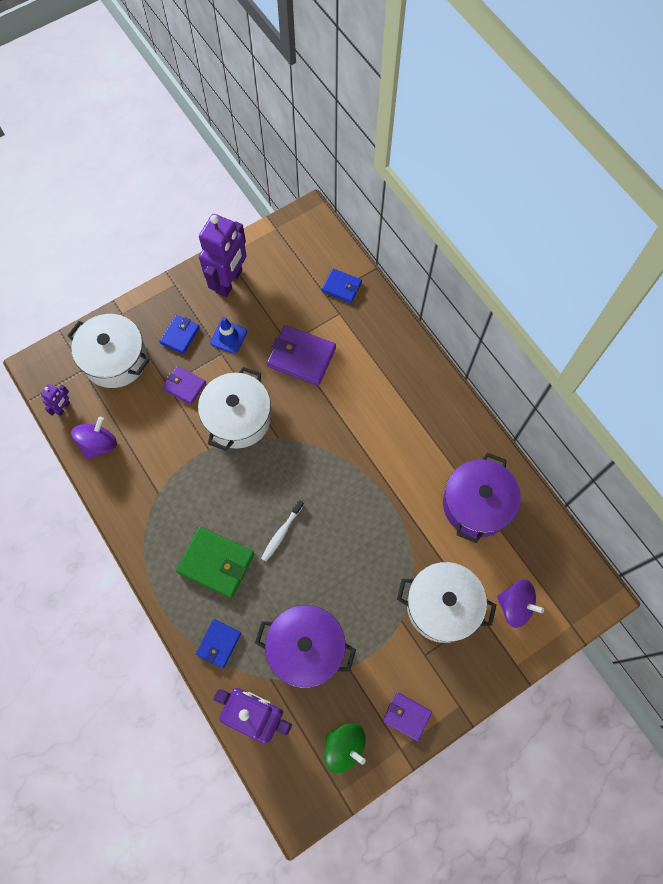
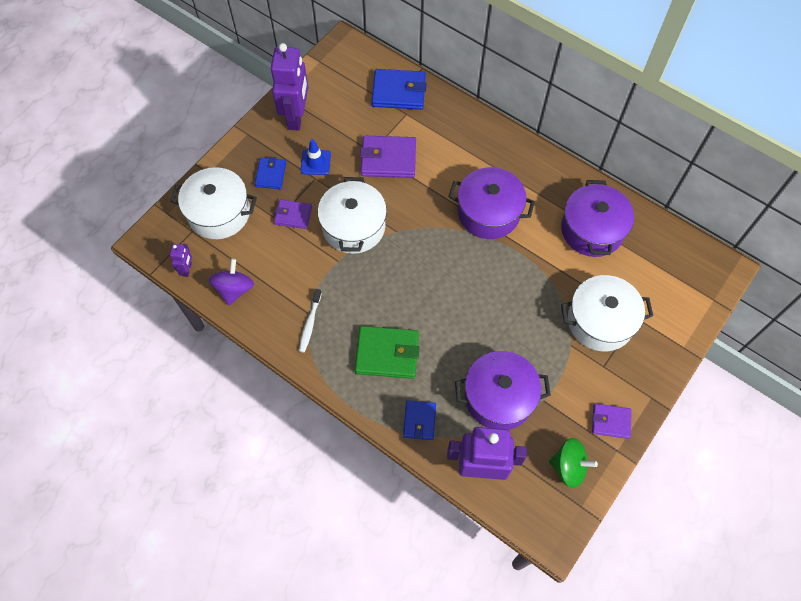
camera: 20 degrees left, 5 degrees down
white toothbrush [261,500,304,561] -> white toothbrush moved to [299,289,322,353]
blue wallet [322,269,362,303] -> blue wallet [372,69,427,110], size x1.67
purple spinning top [497,579,544,628] -> none
none -> purple pot [448,167,535,239]

